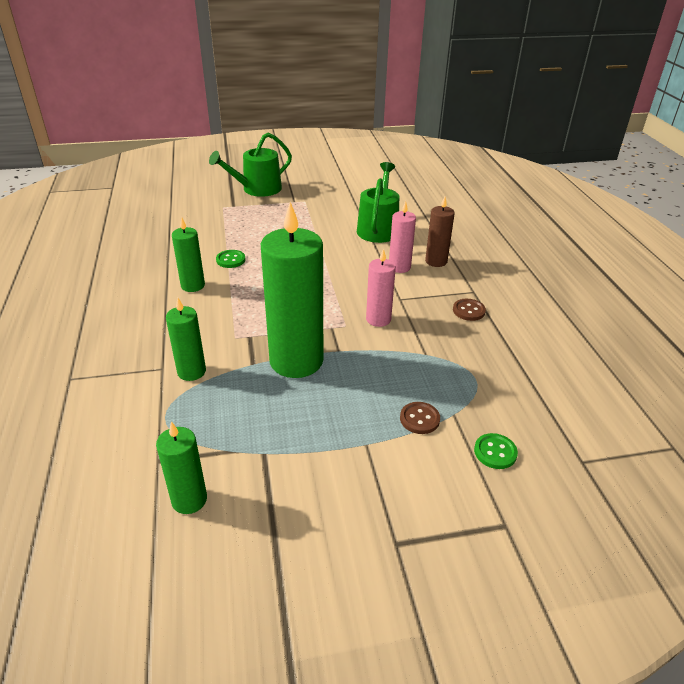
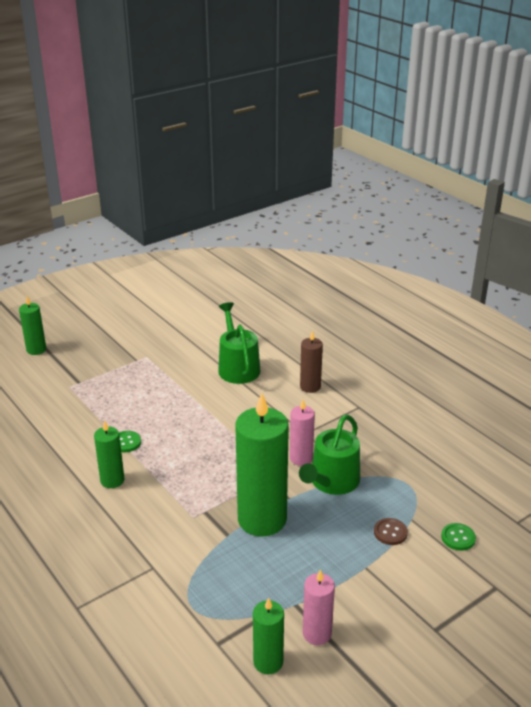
camera: 25 degrees left, 5 degrees down
green candle [166,298,206,381] -> green candle moved to [19,296,46,355]
green watering can [209,133,292,197] -> green watering can moved to [299,414,360,495]
pink candle [389,201,416,273] -> pink candle moved to [303,569,335,645]
brown button [453,299,486,321] -> none

